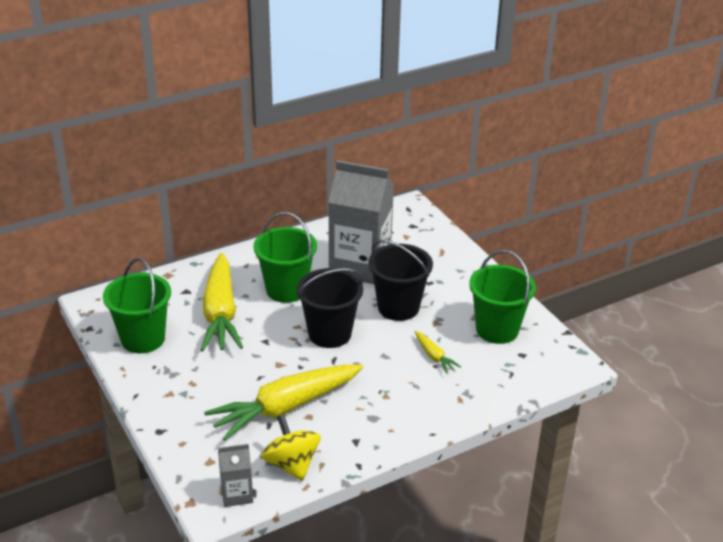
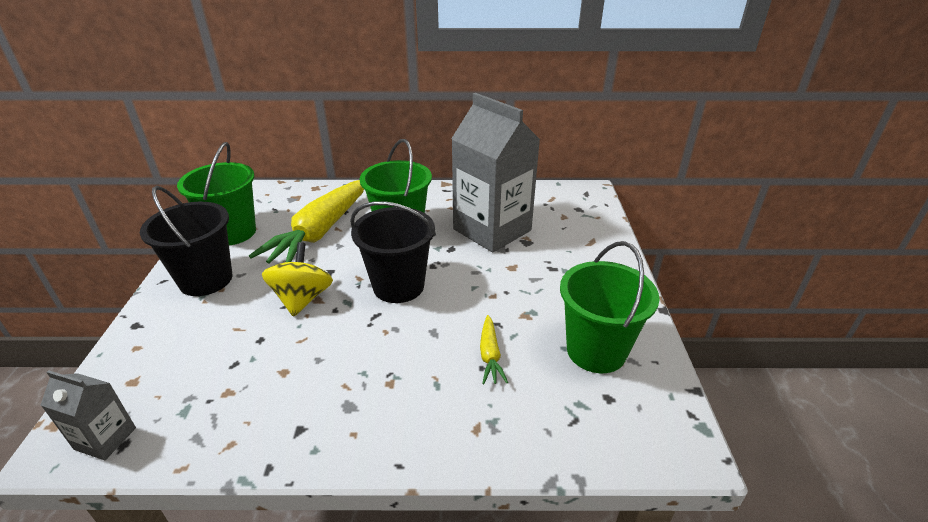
camera: 30 degrees right, 0 degrees up
yellow carrot [204,365,363,441] -> none
yellow spinning top [261,414,321,481] -> yellow spinning top moved to [262,242,333,317]
black bucket [368,240,433,321] -> black bucket moved to [140,186,232,296]

